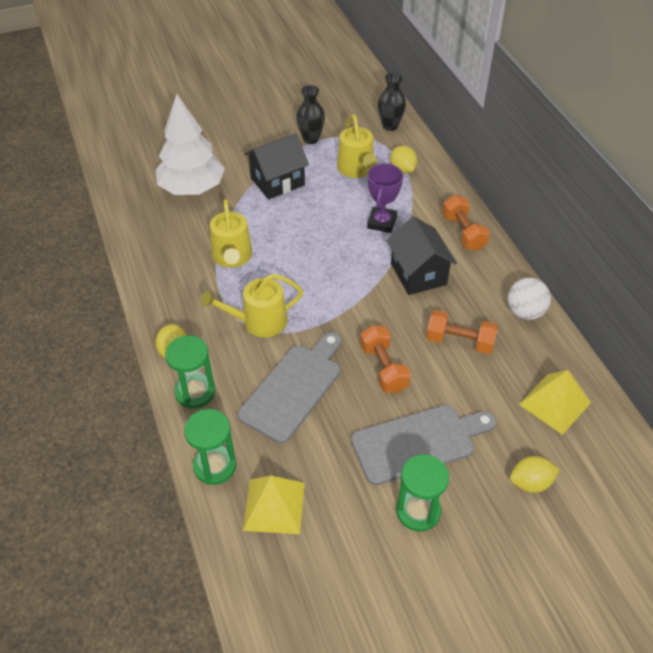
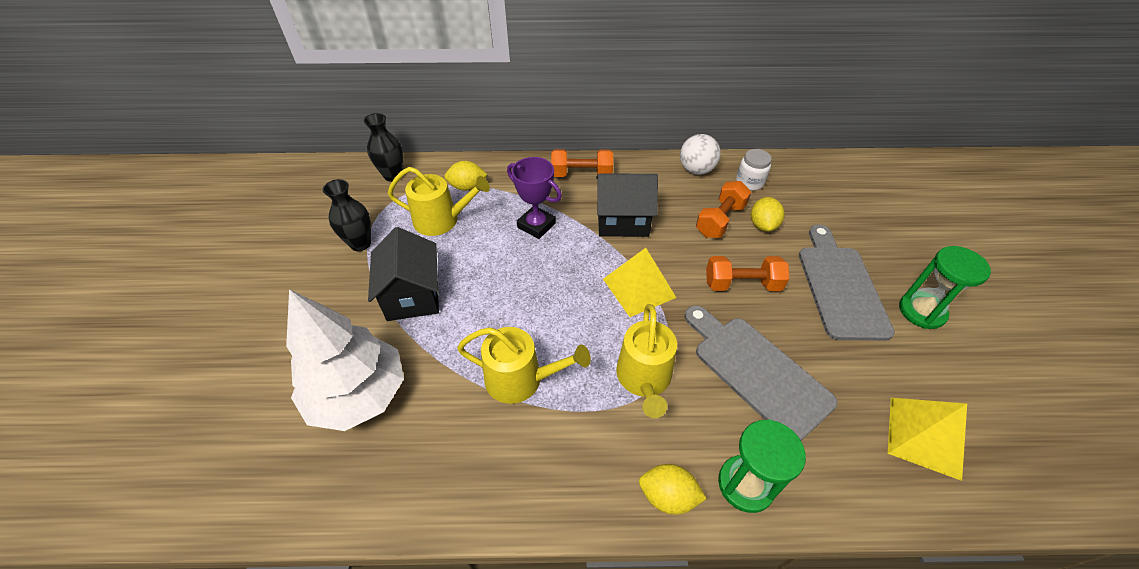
camera: 70 degrees left, 0 degrees up
green hourglass [184,409,236,485] -> none
yellow lemon [510,456,560,493] -> yellow lemon moved to [751,197,784,232]
yellow pyramid [519,370,591,435] -> yellow pyramid moved to [603,248,676,317]
none -> white jar [736,149,772,190]

